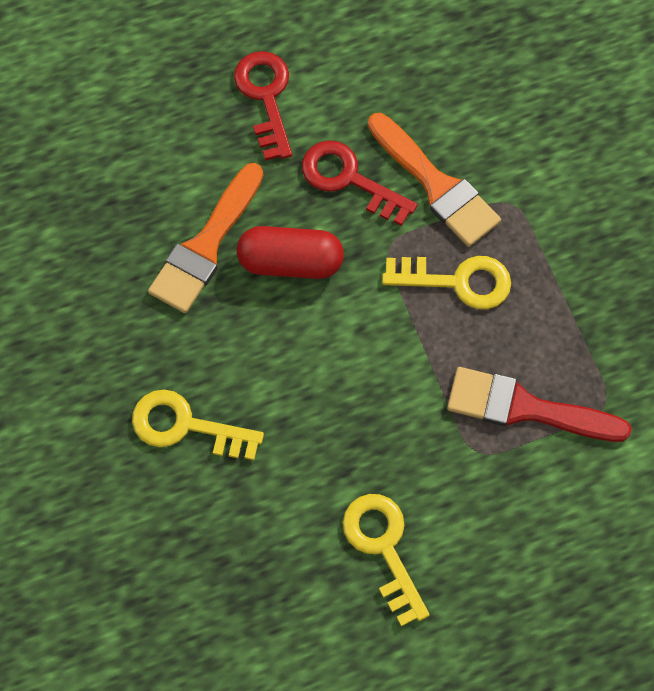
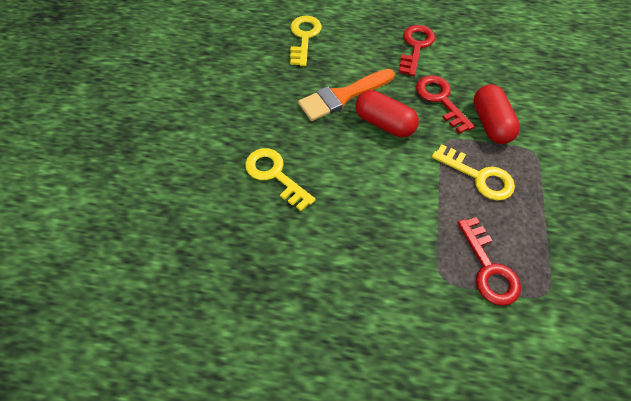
camera: 30 degrees right, 10 degrees down
yellow key [343,494,430,626] -> yellow key moved to [290,16,322,66]
orange brush [368,113,501,247] -> red capsule [473,85,520,144]
red brush [447,367,632,442] -> red key [457,217,521,306]

